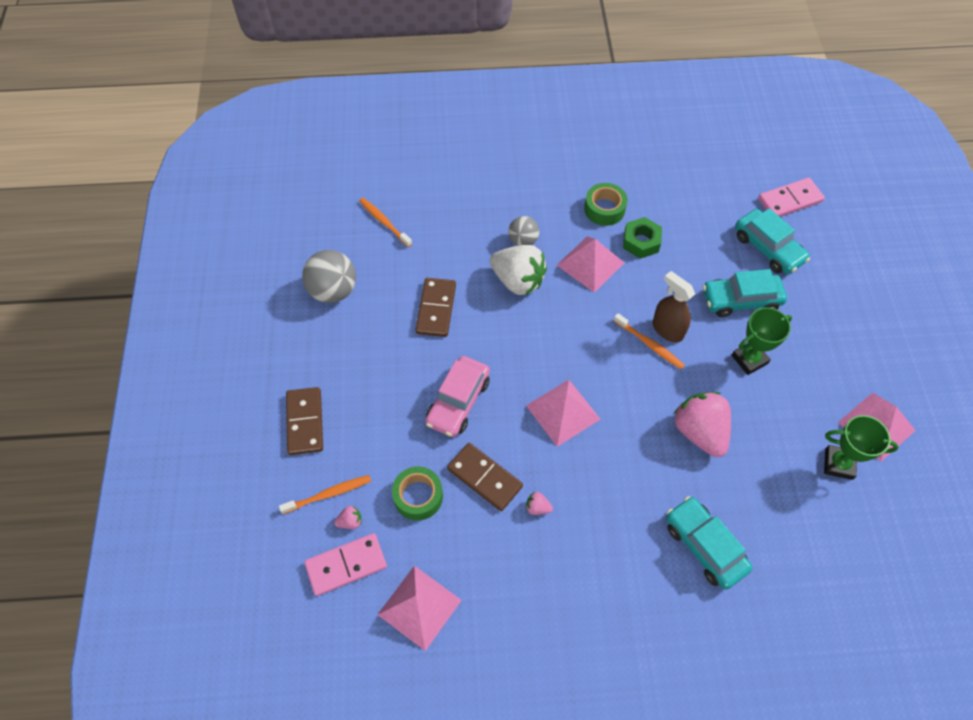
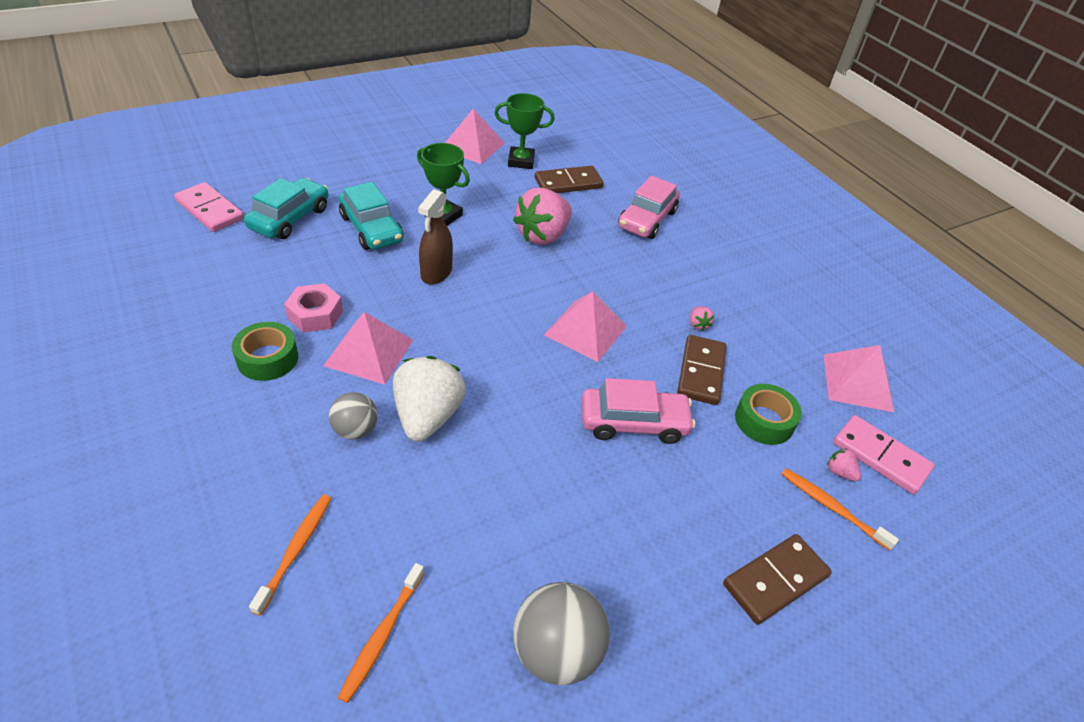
camera: 120 degrees left, 15 degrees down
brown domino [415,278,456,337] -> brown domino moved to [535,165,604,193]
orange toothbrush [614,313,685,369] -> orange toothbrush moved to [249,495,331,616]
green nut [623,217,662,259] -> pink nut [284,283,343,333]
turquoise car [666,496,753,590] -> pink car [618,176,680,239]
green trophy [824,415,899,480] -> green trophy turned 75 degrees counterclockwise [495,93,555,169]

